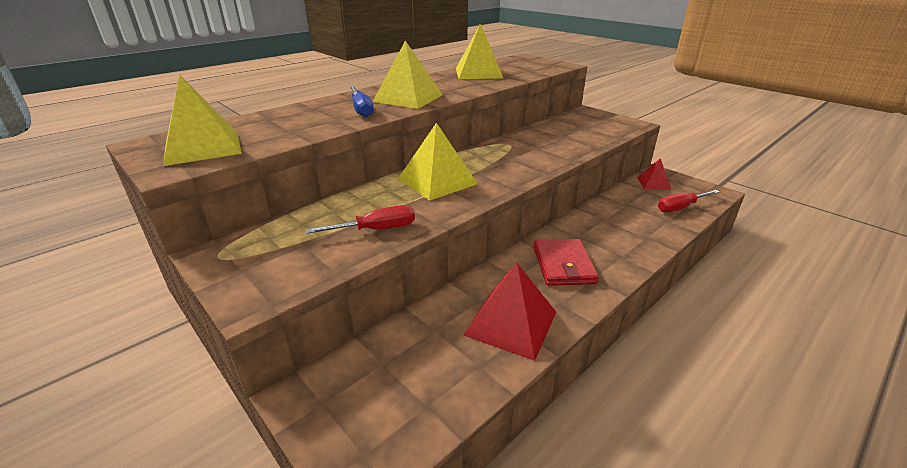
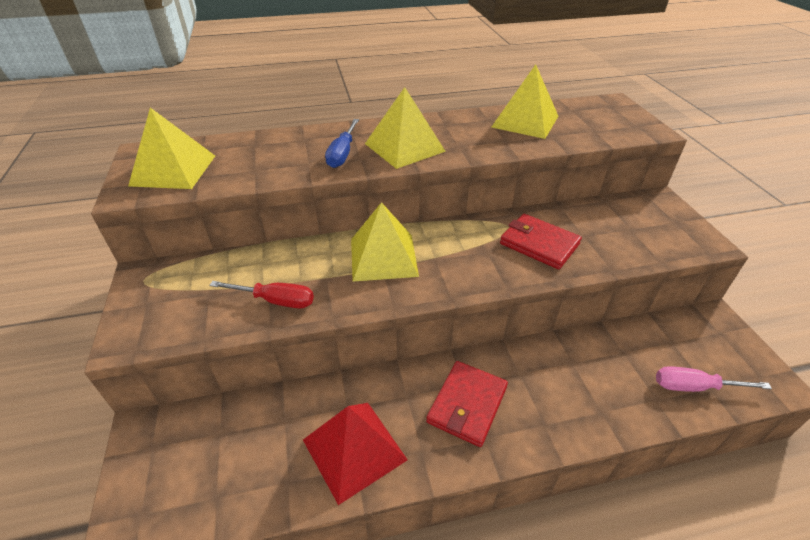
camera: 30 degrees right, 10 degrees up
red pyramid [637,158,671,190] -> none
red screwdriver [658,190,719,212] -> pink screwdriver [656,366,772,392]
none -> red wallet [500,214,582,269]

